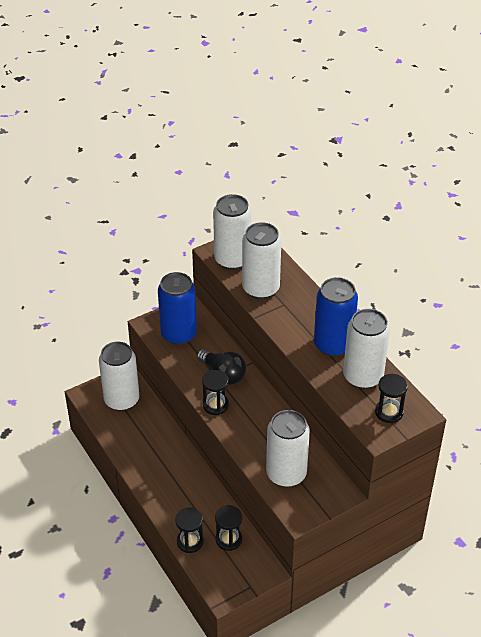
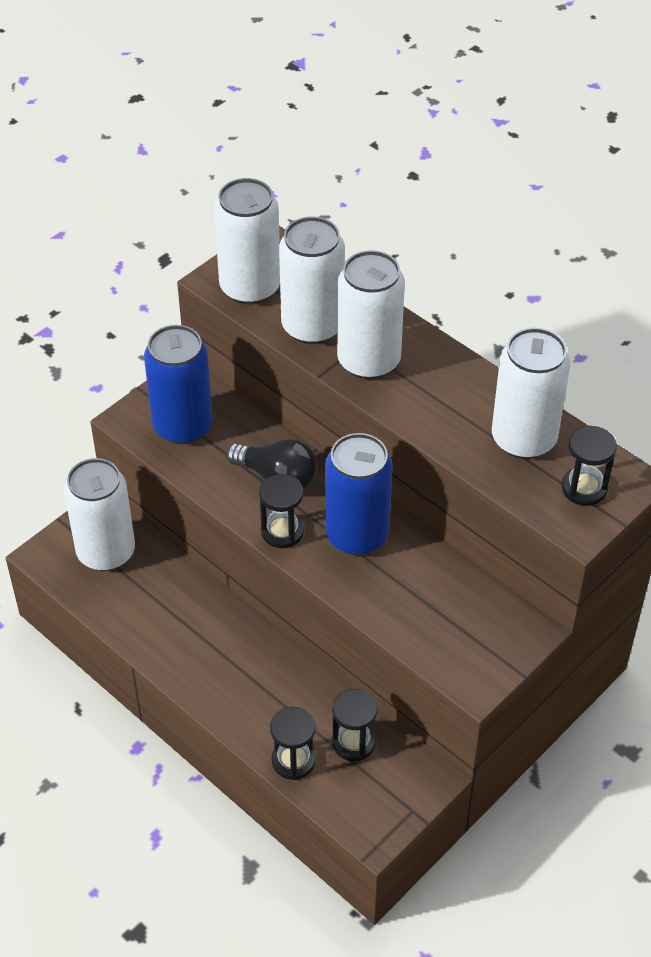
camera: 15 degrees left, 5 degrees up
white can [266,410,310,487] -> white can moved to [337,250,405,379]
blue can [314,277,358,356] -> blue can moved to [325,433,393,555]

